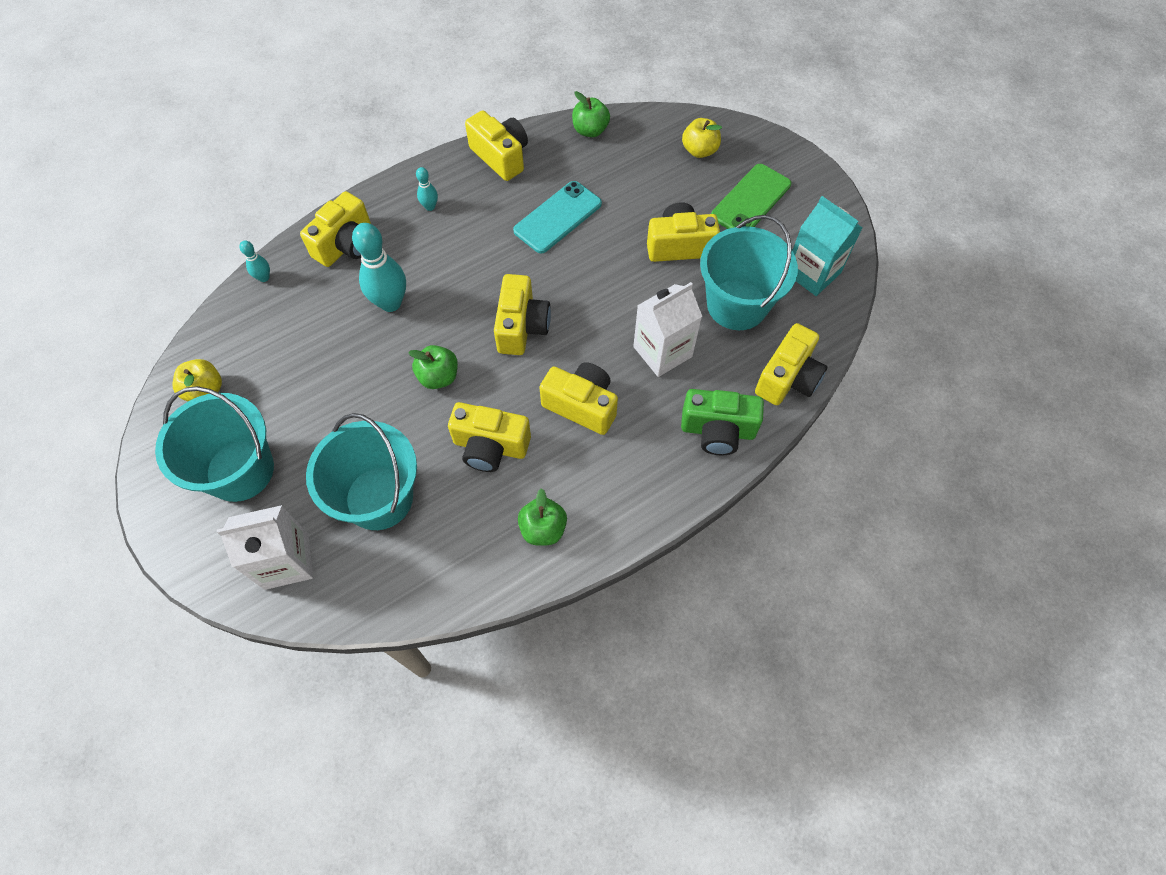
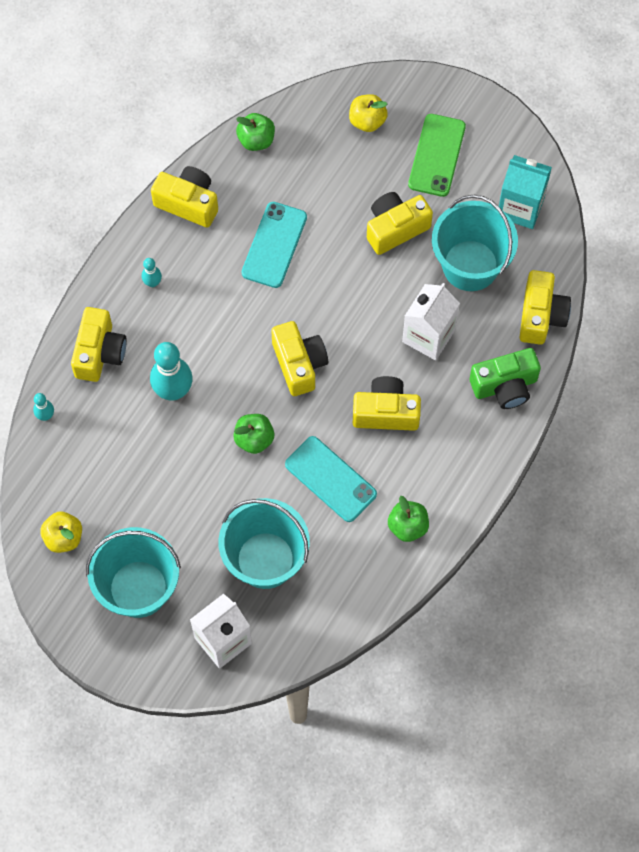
camera: 25 degrees left, 5 degrees up
yellow camera [448,402,531,472] -> turquoise phone [285,436,377,522]

